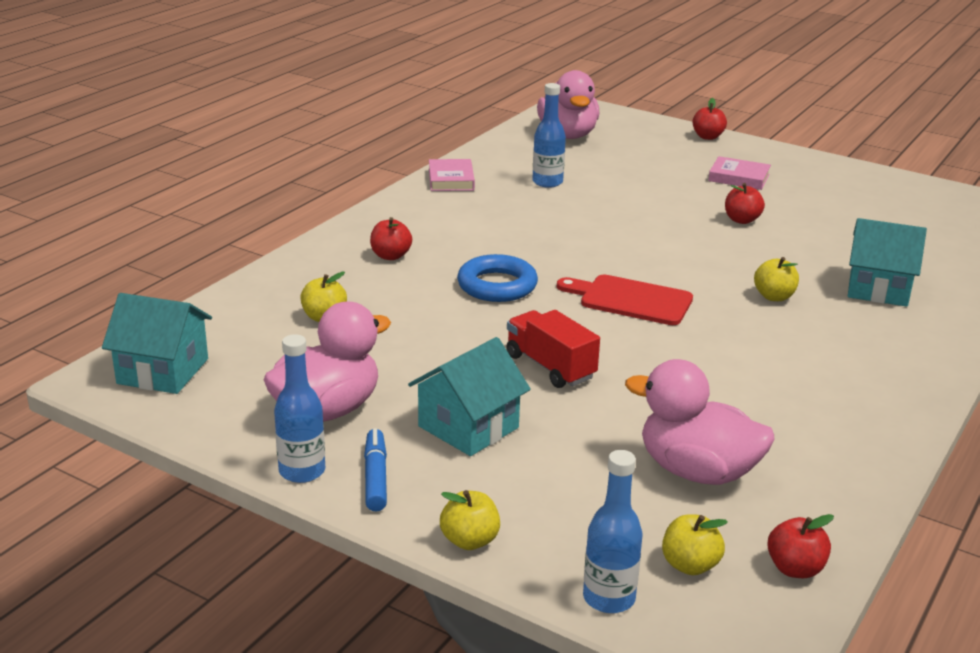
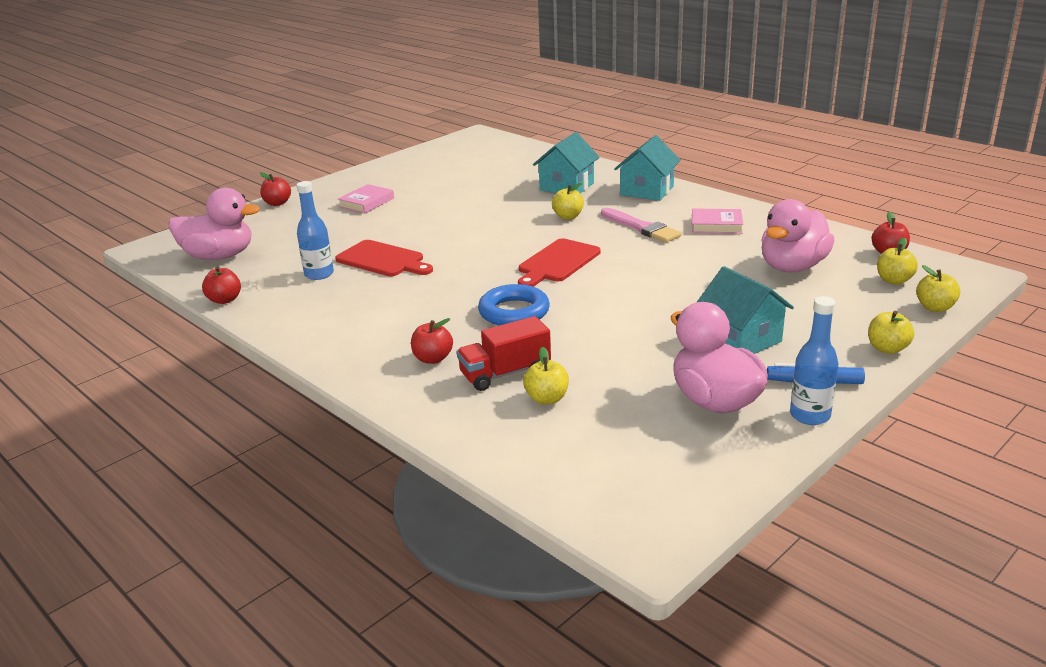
camera: 75 degrees left, 0 degrees up
turquoise house [102,293,212,394] -> turquoise house moved to [614,135,681,201]
pink book [429,159,475,191] -> pink book moved to [692,209,743,234]
red truck [506,310,600,388] -> red truck moved to [457,316,551,391]
blue bottle [583,450,643,613] -> yellow apple [916,265,960,312]
red apple [725,183,765,224] -> red apple moved to [202,266,241,304]
none -> red cutting board [335,240,433,276]
none -> pink brush [601,208,682,243]

